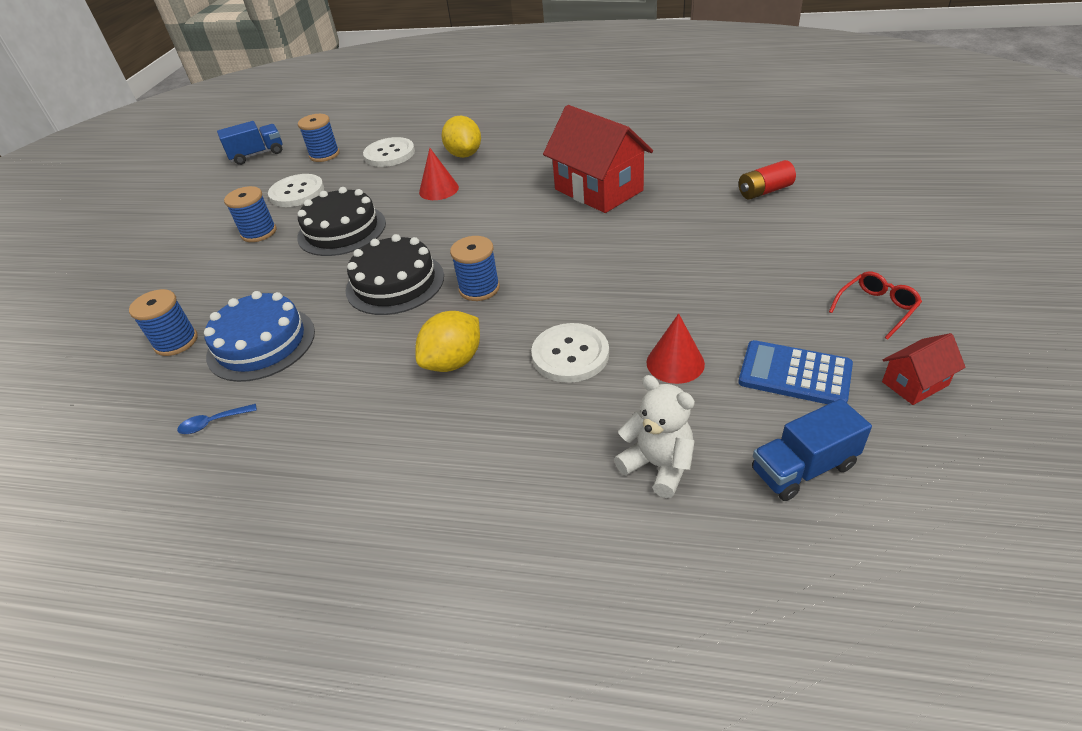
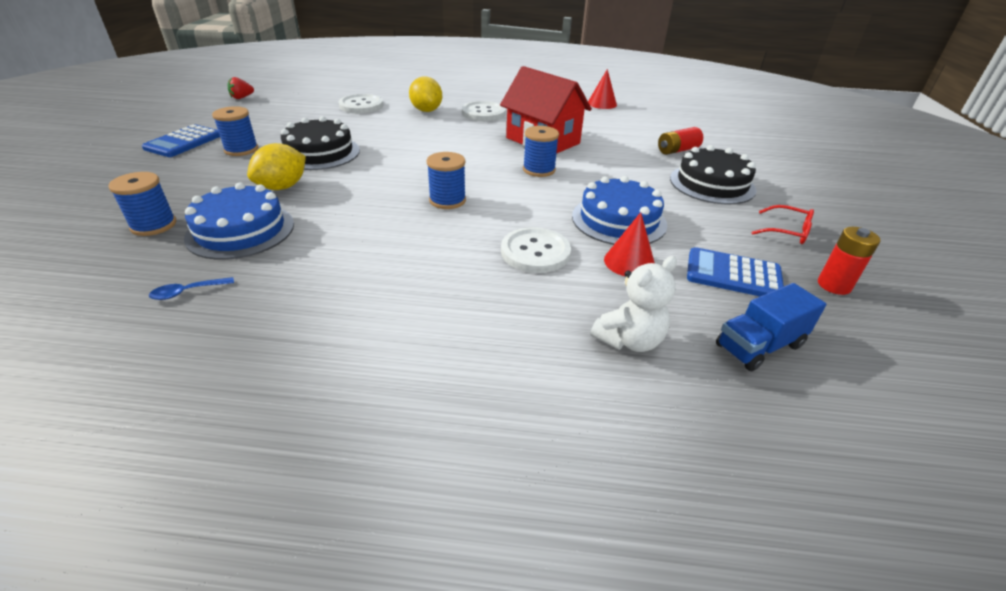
camera: 10 degrees left, 5 degrees down
blue truck [217,121,283,165] -> red strawberry [228,77,254,99]
white button [268,174,324,207] -> white button moved to [462,101,505,121]
blue spool [298,114,340,162] -> blue spool moved to [523,126,559,177]
black cake [346,234,444,315] -> black cake moved to [670,145,757,205]
yellow lemon [415,311,480,372] -> yellow lemon moved to [247,143,306,190]
red cone [419,148,459,200] -> red cone moved to [588,69,617,109]
white teddy bear [614,375,695,498] -> white teddy bear turned 105 degrees clockwise [590,256,677,352]
red glasses [829,271,922,340] -> red glasses turned 75 degrees clockwise [752,205,814,244]
red house [882,333,966,405] -> red battery [818,227,881,295]
none -> blue calculator [142,124,220,157]
none -> blue cake [572,176,667,245]

